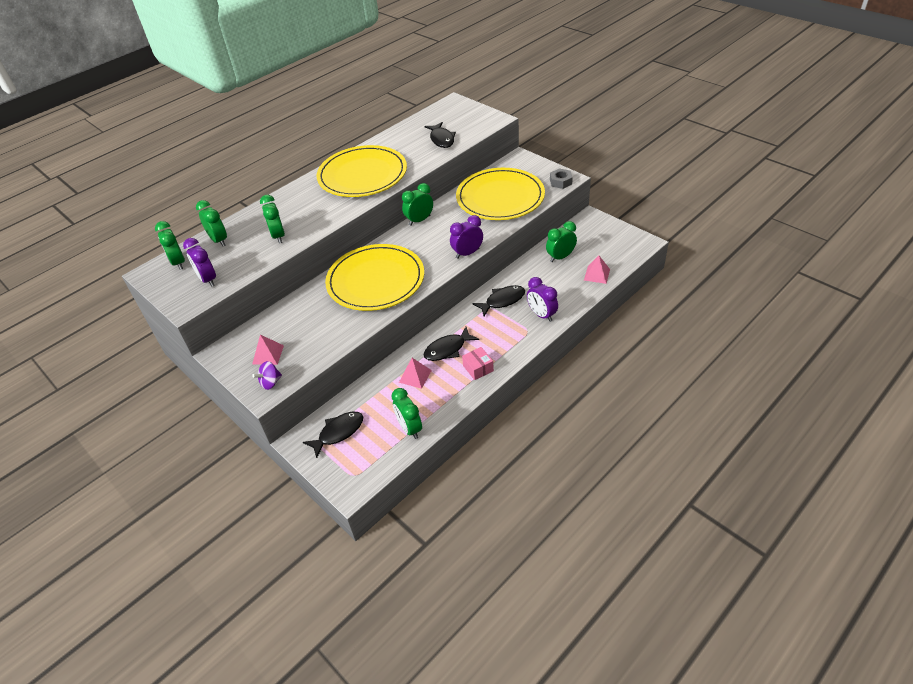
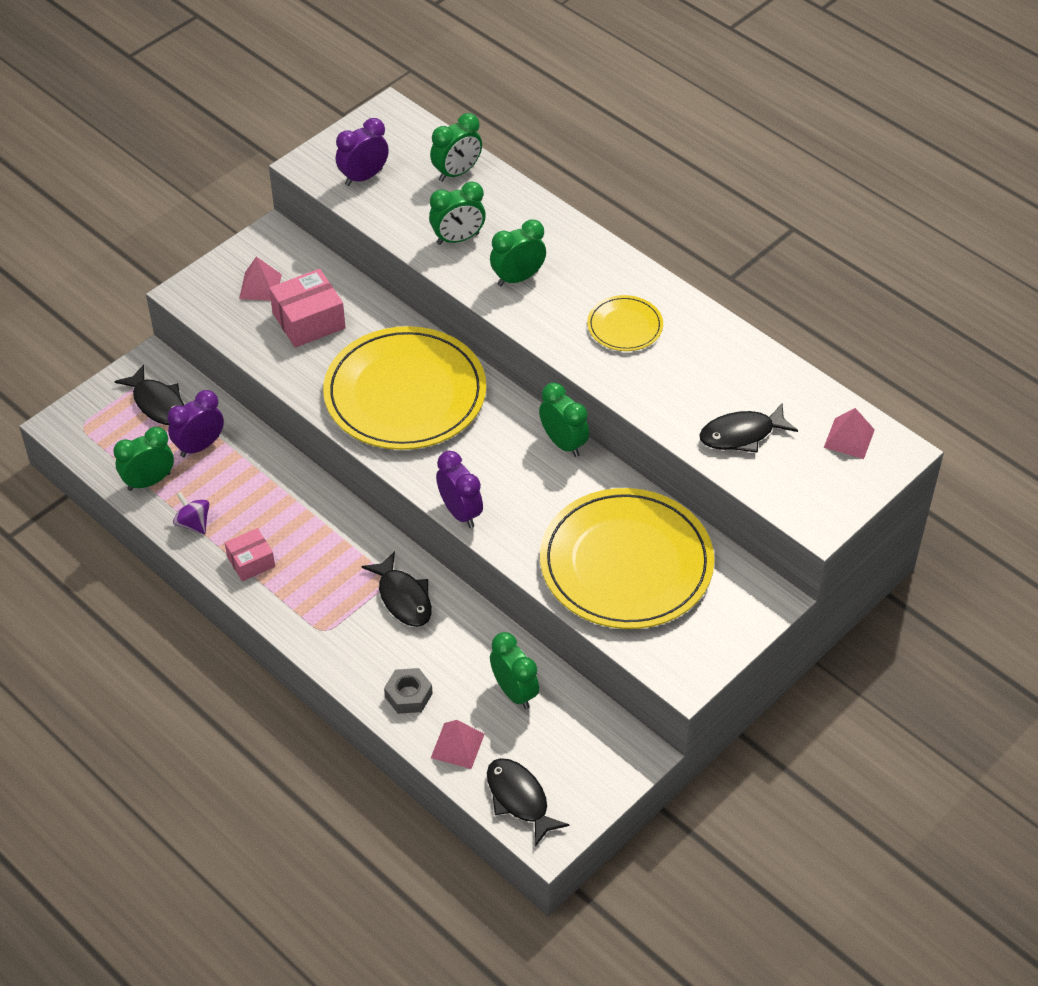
camera: 85 degrees right, 5 degrees up
green clock [155,221,185,270] -> green clock moved to [490,219,546,286]
purple spinning top [252,361,282,390] -> purple spinning top moved to [173,492,209,534]
yellow plate [317,145,407,197] -> yellow plate [587,295,663,351], size x0.46
pink pyramid [399,358,432,389] -> pink pyramid moved to [824,408,875,459]
black fish [424,327,479,361] -> black fish moved to [487,758,570,847]
purple clock [527,277,558,322] -> purple clock moved to [167,390,224,457]
grey nut [550,168,573,189] -> grey nut moved to [384,668,433,714]
none -> pink box [269,269,346,348]

